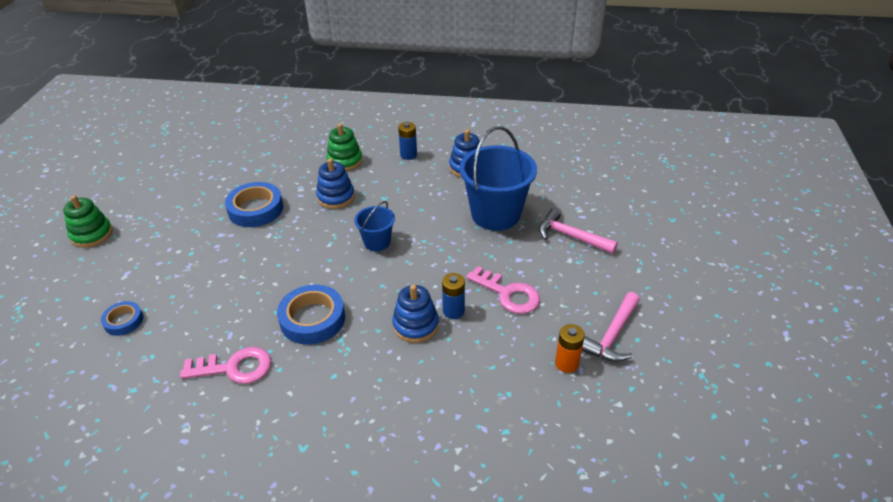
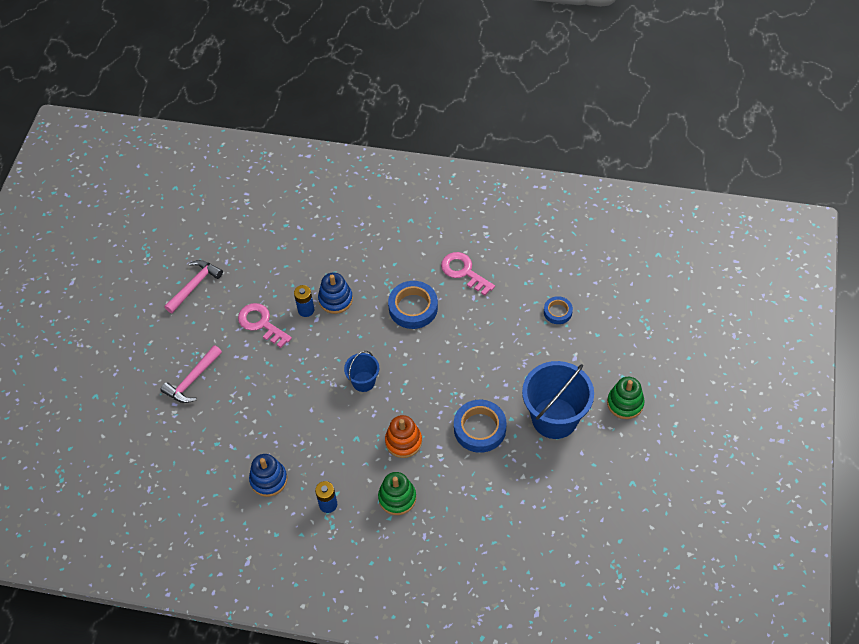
camera: 175 degrees left, 15 degrees up
pink key [180,347,272,384] -> pink key turned 45 degrees clockwise [441,252,495,296]
blue stacking toy [316,158,355,209] -> orange stacking toy [385,415,422,458]
blue bucket [459,126,537,231] -> blue bucket moved to [522,361,594,439]
pink hammer [539,208,618,254] -> pink hammer turned 90 degrees clockwise [161,345,222,403]
orange battery [555,324,585,373] -> none

